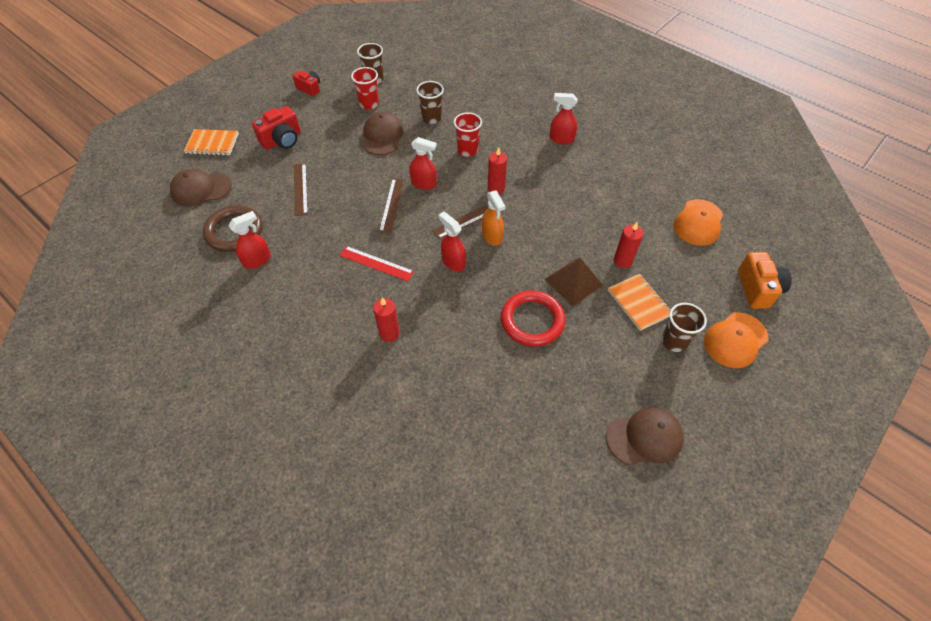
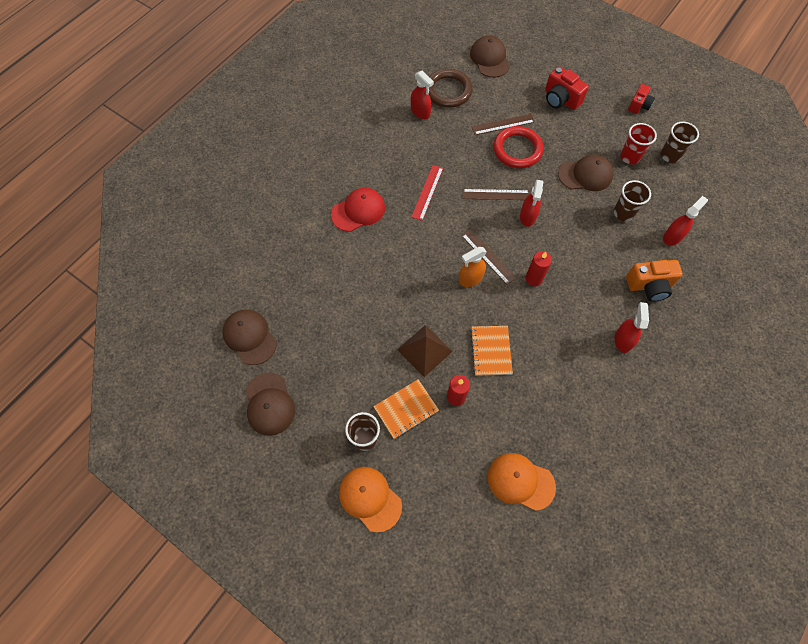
camera: 85 degrees right, 10 degrees up
orange notebook [184,129,239,156] -> orange notebook moved to [470,326,513,376]
red candle [373,298,400,342] -> red cap [331,188,385,232]
red spray bottle [439,212,466,271] -> red spray bottle moved to [663,196,708,246]
red cup [454,112,482,157] -> none
red ring [501,290,565,347] -> red ring moved to [493,126,544,168]
orange camera [738,252,792,309] -> orange camera moved to [626,260,683,302]
none -> brown cap [222,310,277,365]

